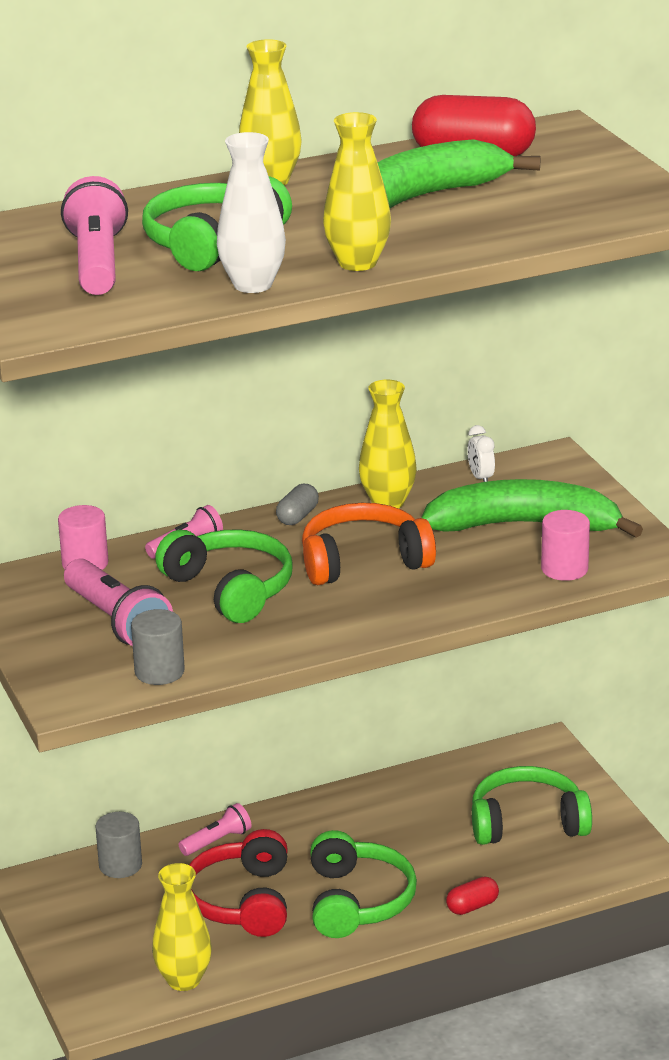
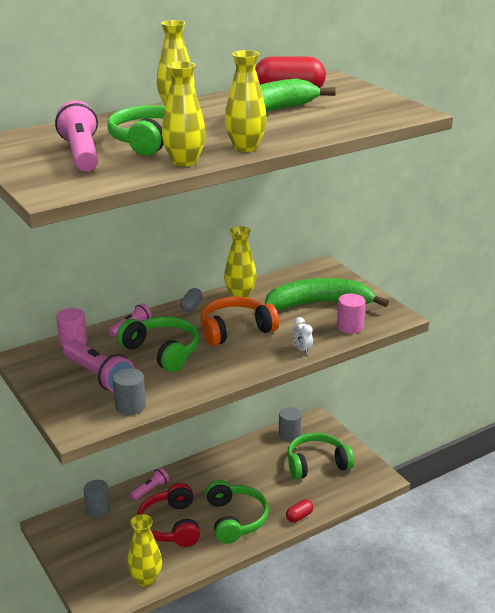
camera: 10 degrees left, 0 degrees up
white vase [217,132,286,293] -> yellow vase [162,61,206,167]
white clock [467,425,495,482] -> white clock moved to [293,317,313,354]
none -> grey cylinder [279,407,301,441]

